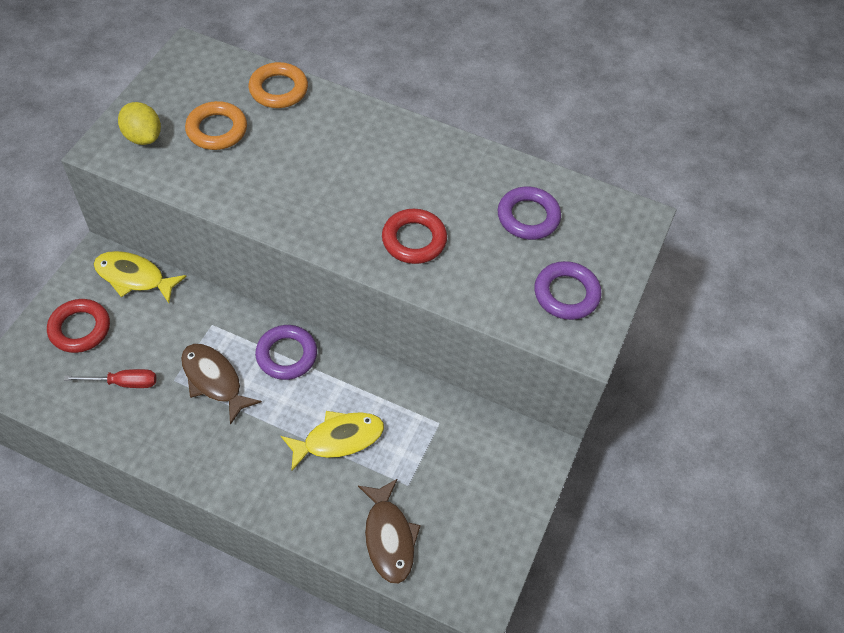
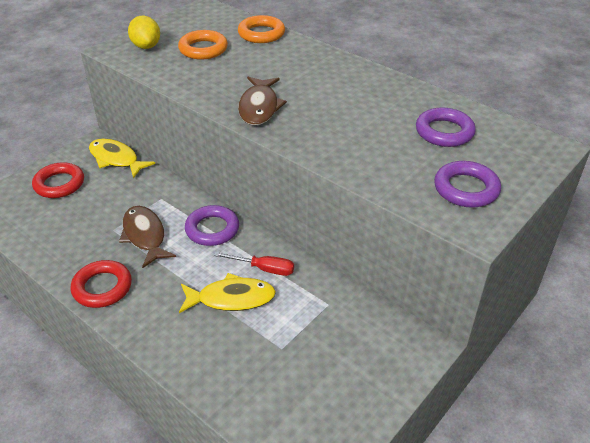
camera: 20 degrees right, 15 degrees down
red screwdriver [64,369,156,388] -> red screwdriver moved to [214,252,294,276]
brown fish [358,478,421,584] -> brown fish moved to [238,77,287,125]
red ring [382,209,447,264] -> red ring moved to [71,260,132,308]

